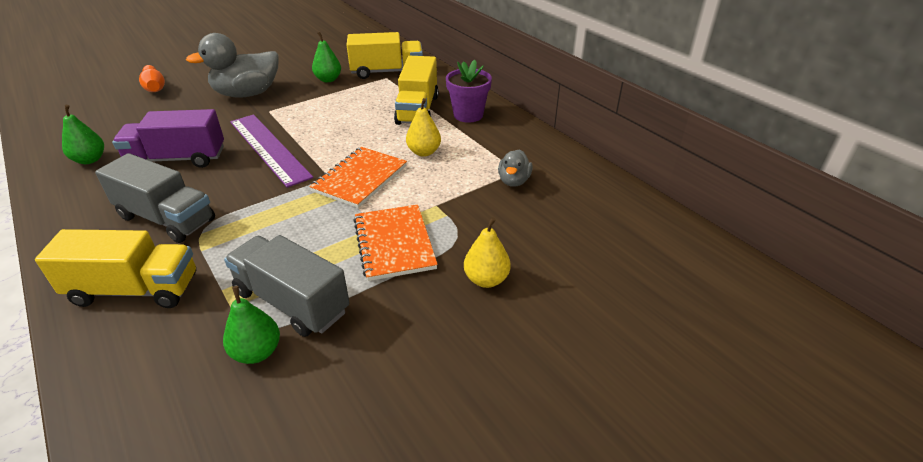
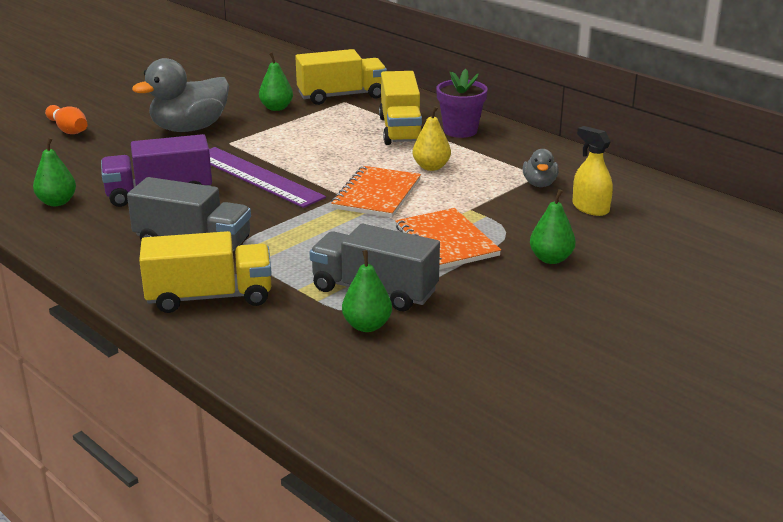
camera: 10 degrees left, 10 degrees down
yellow pear [464,217,511,288] -> green pear [530,189,576,264]
none -> yellow spray bottle [573,126,613,216]

